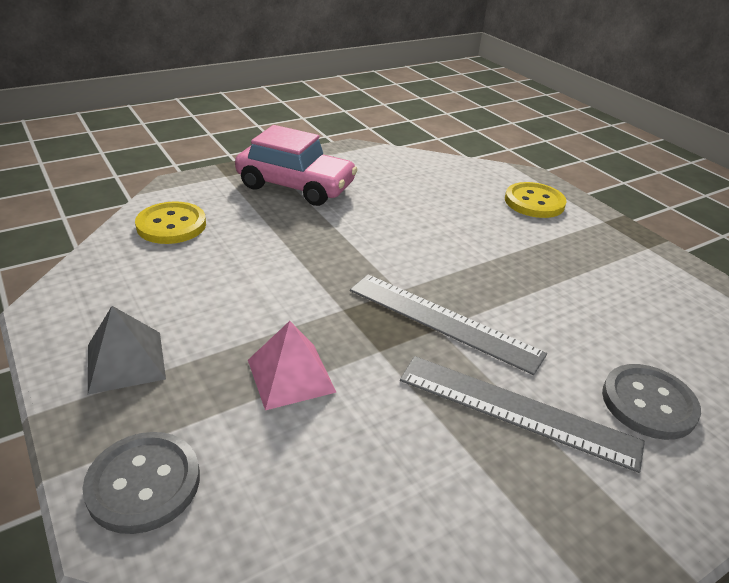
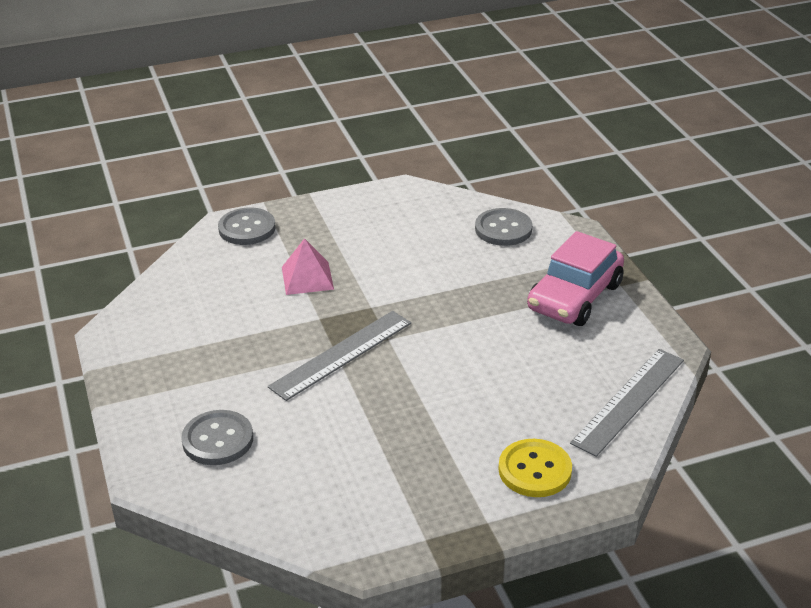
camera: 105 degrees right, 0 degrees up
grey pyramid [88,306,166,394] -> none
yellow button [135,201,206,244] -> grey button [475,208,532,246]
grey ruler [400,356,645,473] -> grey ruler moved to [570,349,684,457]

